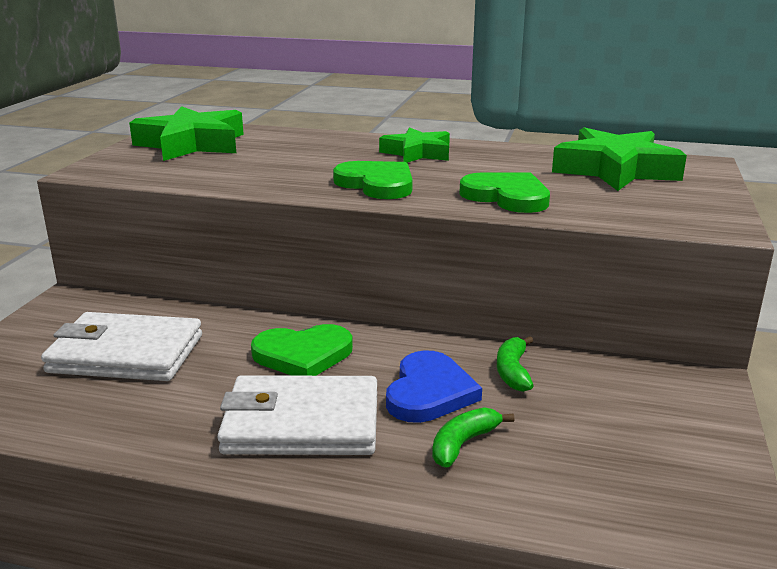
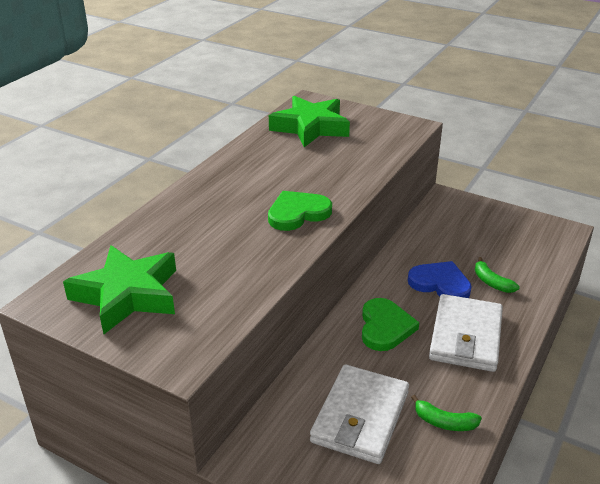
camera: 75 degrees left, 10 degrees up
green star [379,127,450,163] -> none
green heart [459,172,550,213] -> none
green banana [497,336,534,392] -> green banana moved to [411,395,482,431]

